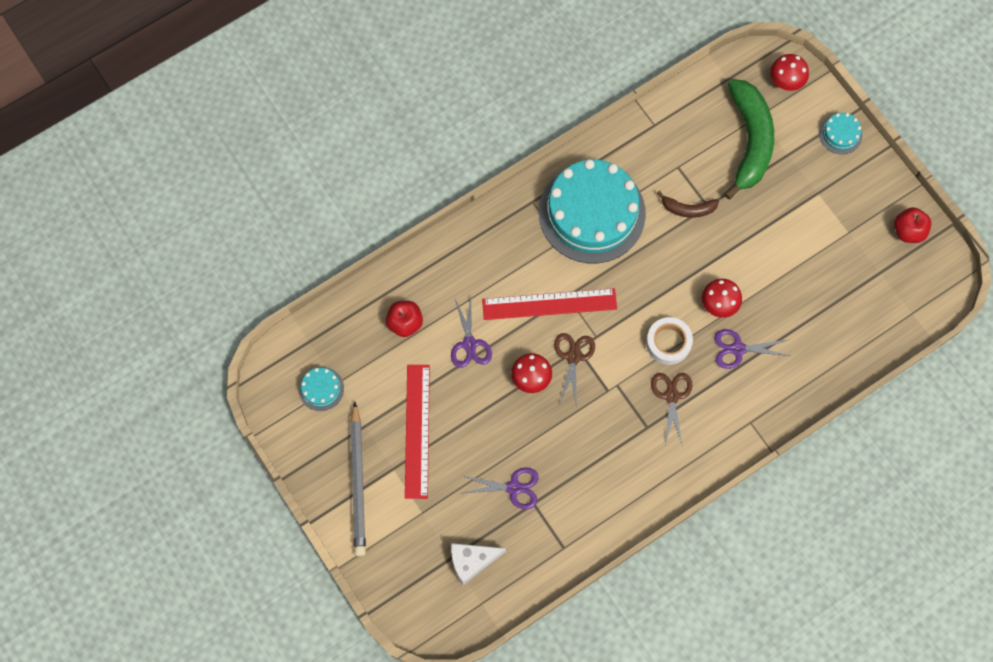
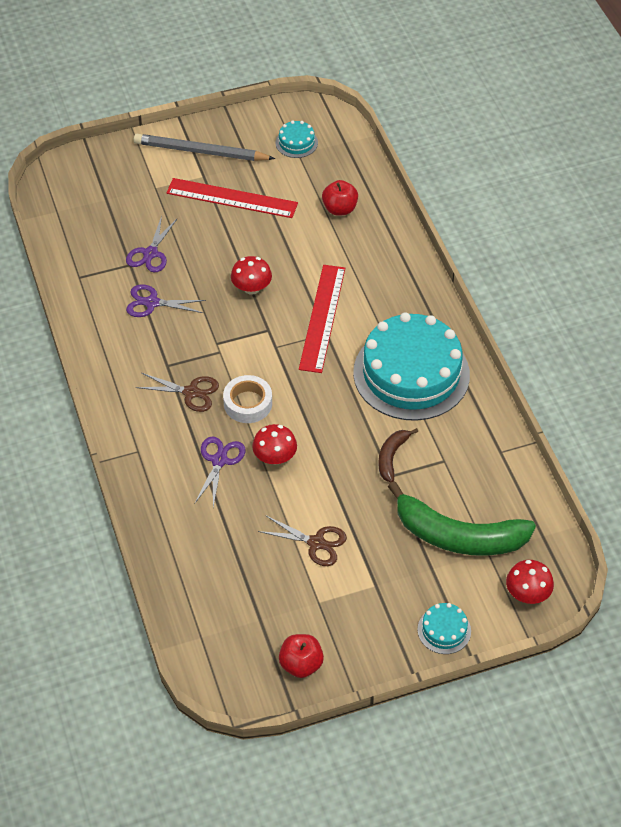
camera: 105 degrees right, 20 degrees down
purple scissors [451,297,492,368] -> purple scissors moved to [126,284,206,317]
white cheese [451,543,506,585] -> none
brown scissors [554,333,595,408] -> brown scissors moved to [258,516,347,566]

